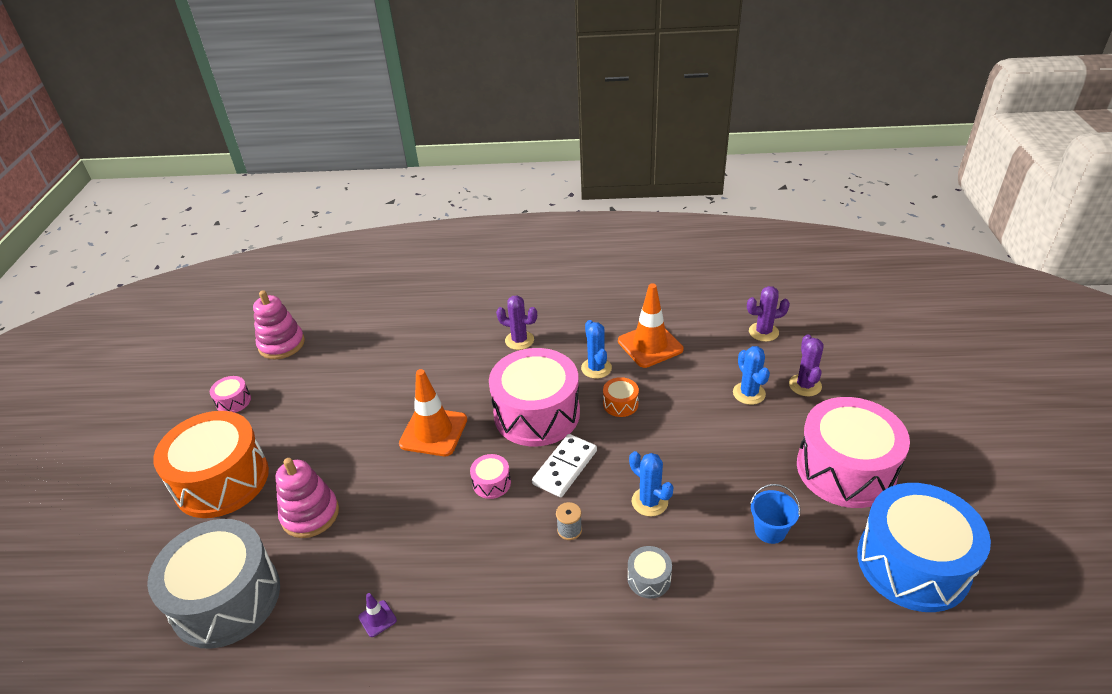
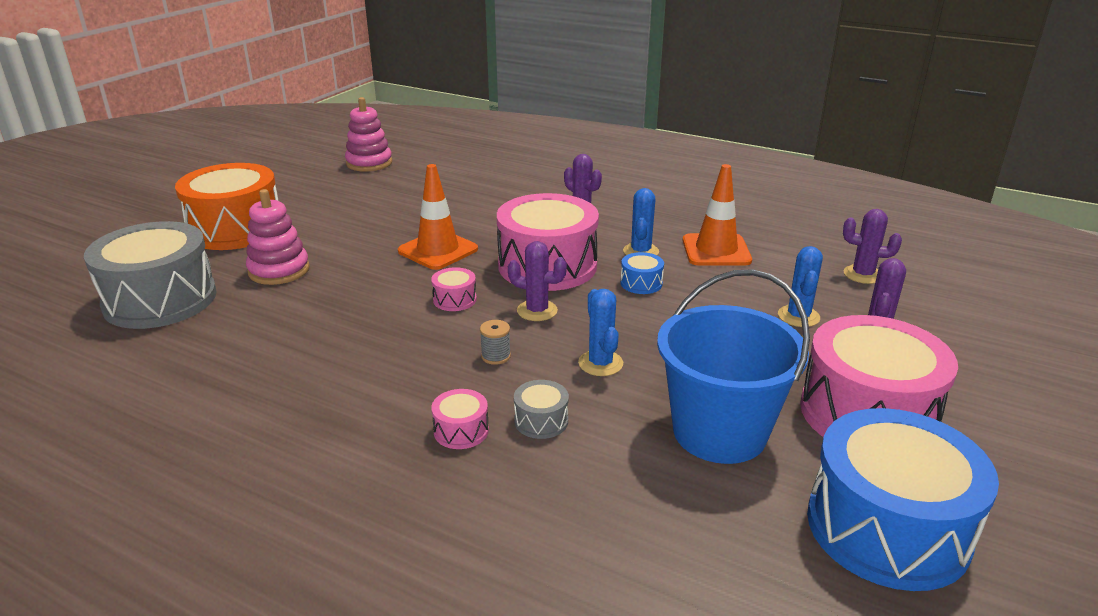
camera: 25 degrees right, 10 degrees down
pink drum [210,376,251,413] -> pink drum moved to [431,389,489,449]
purple traffic cone [358,593,397,637] -> none
white domino [532,434,597,497] -> purple cactus [508,241,567,321]
orange drum [603,377,639,417] -> blue drum [620,252,664,294]
blue bucket [750,484,800,544] -> blue bucket [657,269,810,464], size x2.28

